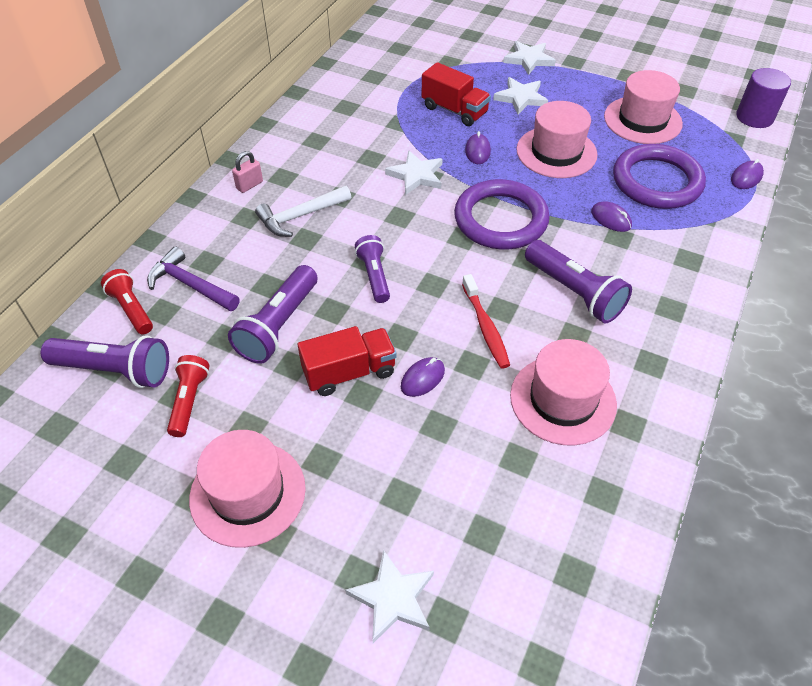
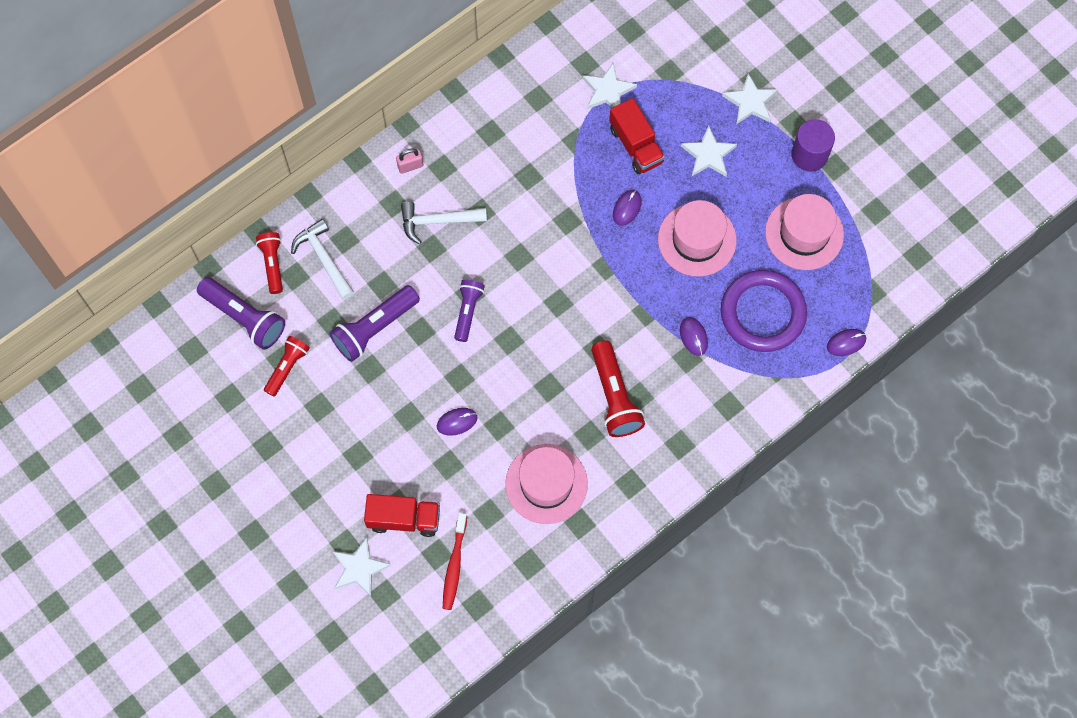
camera: 25 degrees right, 20 degrees up
purple hammer [147,246,240,311] -> white hammer [291,219,354,300]
pink hat [189,430,306,548] -> none
red truck [298,326,397,396] -> red truck moved to [364,494,440,537]
white star [385,150,443,195] -> white star moved to [582,63,637,109]
purple ring [454,179,550,249] -> none
red toothbrush [462,274,510,369] -> red toothbrush moved to [443,513,467,610]
purple flashlight [525,240,632,323] -> red flashlight [591,341,645,437]
purple cylinder [736,68,791,128] -> purple cylinder moved to [791,119,835,172]

